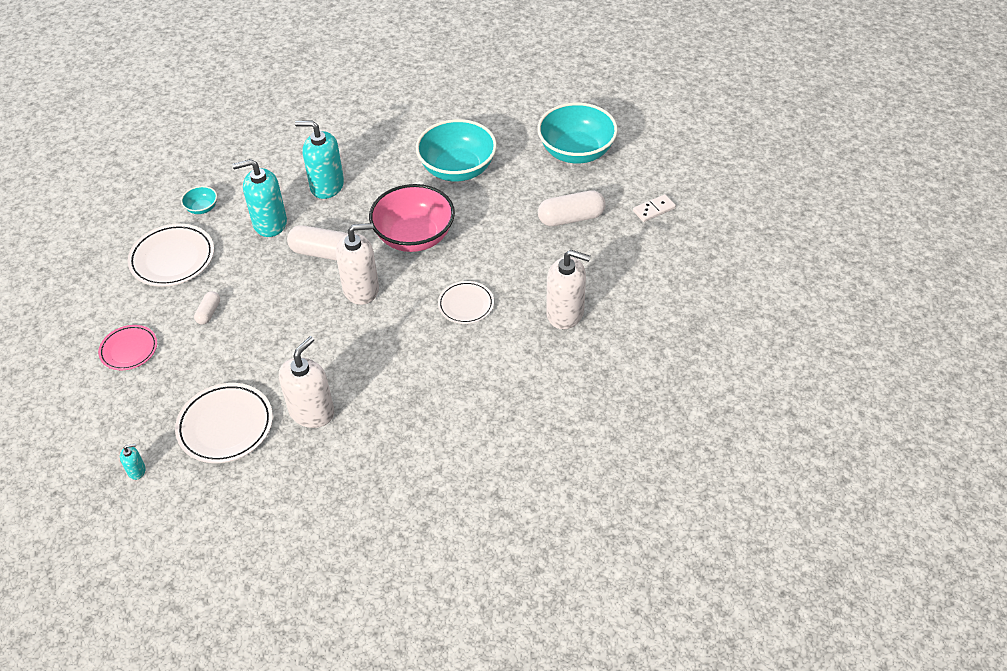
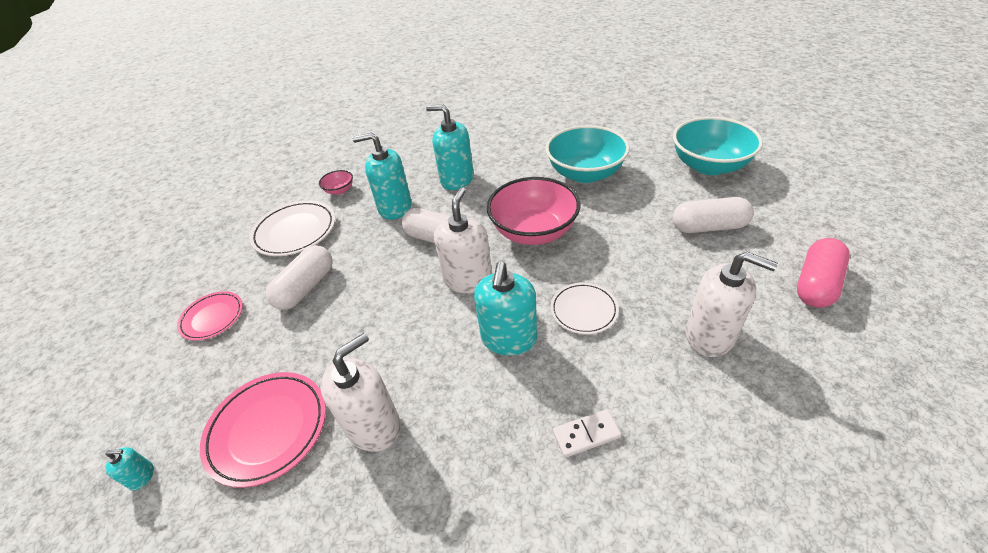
camera: 15 degrees right, 5 degrees down
white plate [175,383,273,463] -> pink plate [200,372,326,488]
turquoise bowl [181,186,217,214] -> pink bowl [319,170,353,195]
white capsule [194,291,220,325] -> white capsule [266,245,333,310], size x1.87
white soap dispenser [336,223,379,305] -> white soap dispenser turned 75 degrees counterclockwise [434,187,492,294]
white domino [633,194,676,222] -> white domino moved to [553,409,622,458]
none -> turquoise soap dispenser [474,261,537,355]
none -> pink capsule [797,238,850,308]

